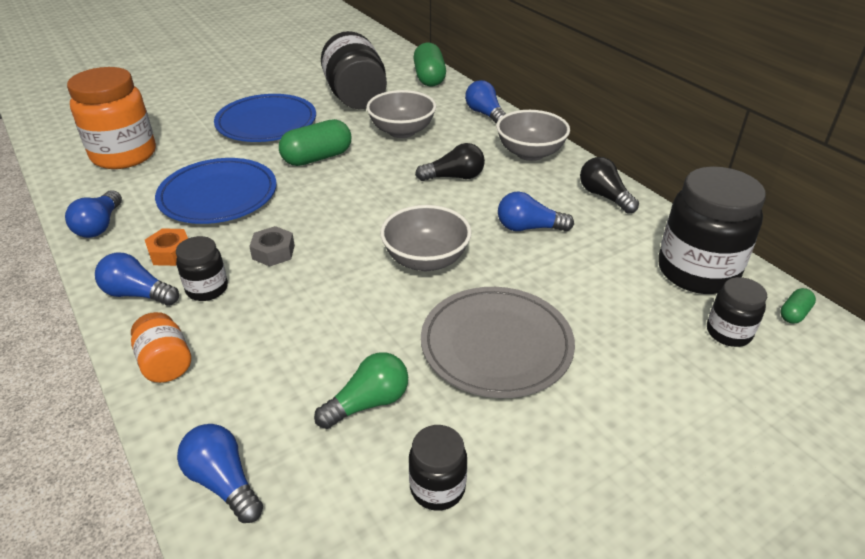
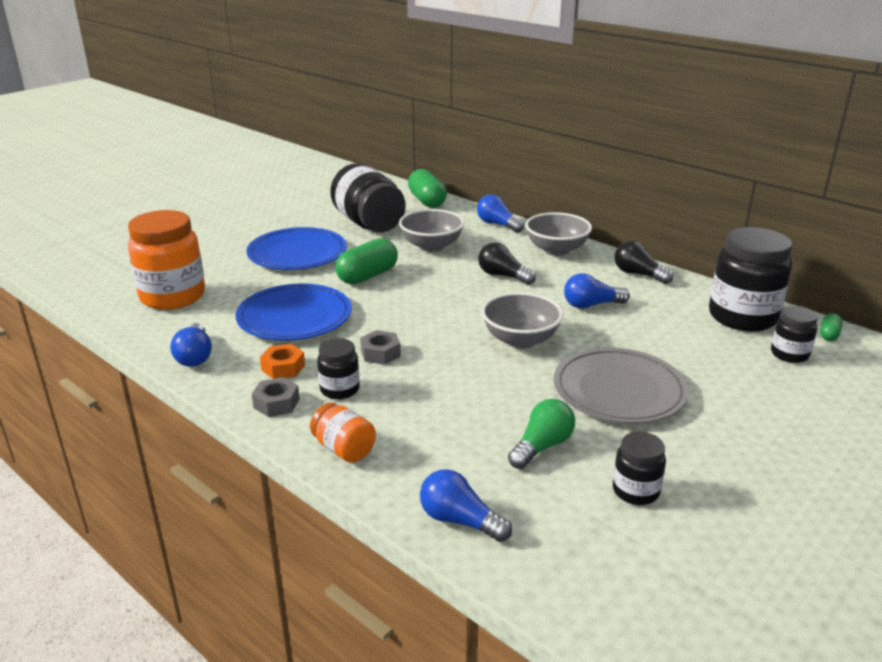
camera: 15 degrees left, 10 degrees down
blue light bulb [95,252,179,306] -> grey nut [252,377,300,417]
black light bulb [415,143,485,181] -> black light bulb turned 120 degrees counterclockwise [478,242,536,285]

